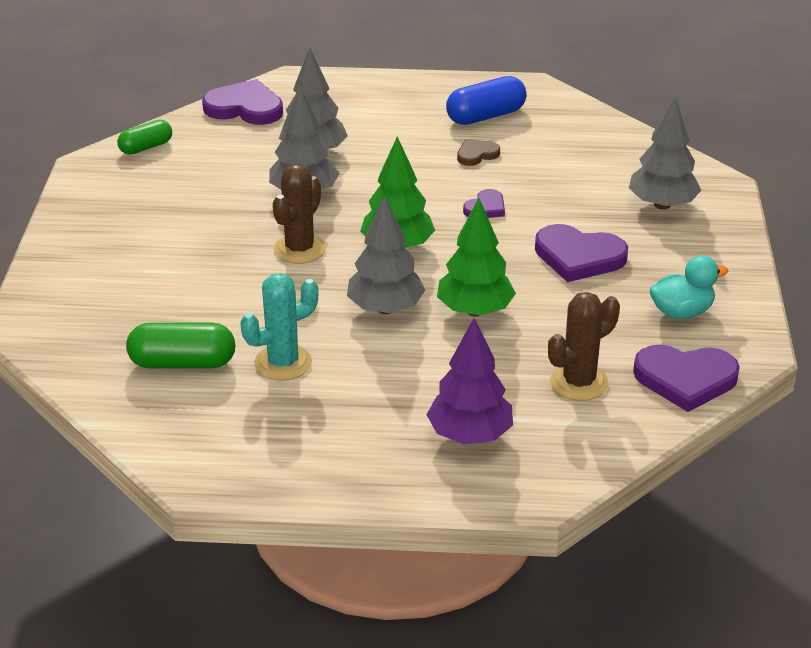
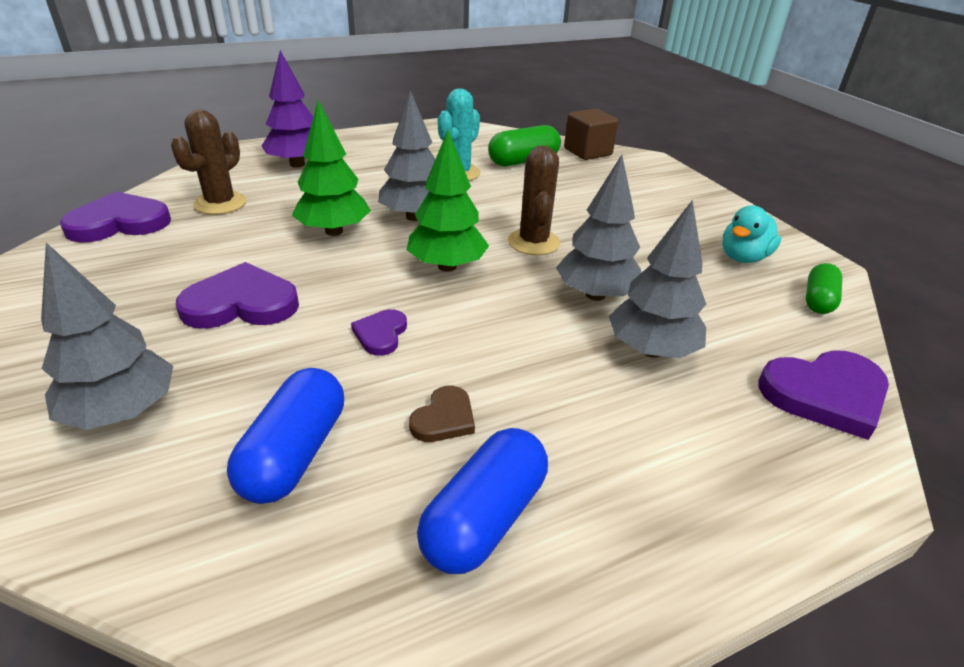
camera: 150 degrees right, 0 degrees up
turquoise duck [649,255,728,319] -> turquoise duck moved to [722,206,781,263]
none -> blue capsule [227,368,344,504]
none -> brown cube [564,108,618,160]

